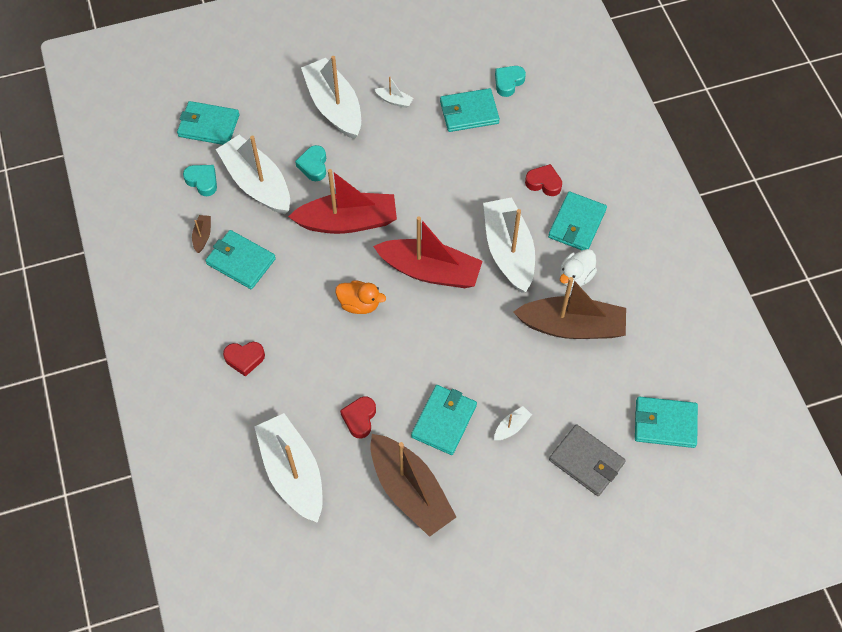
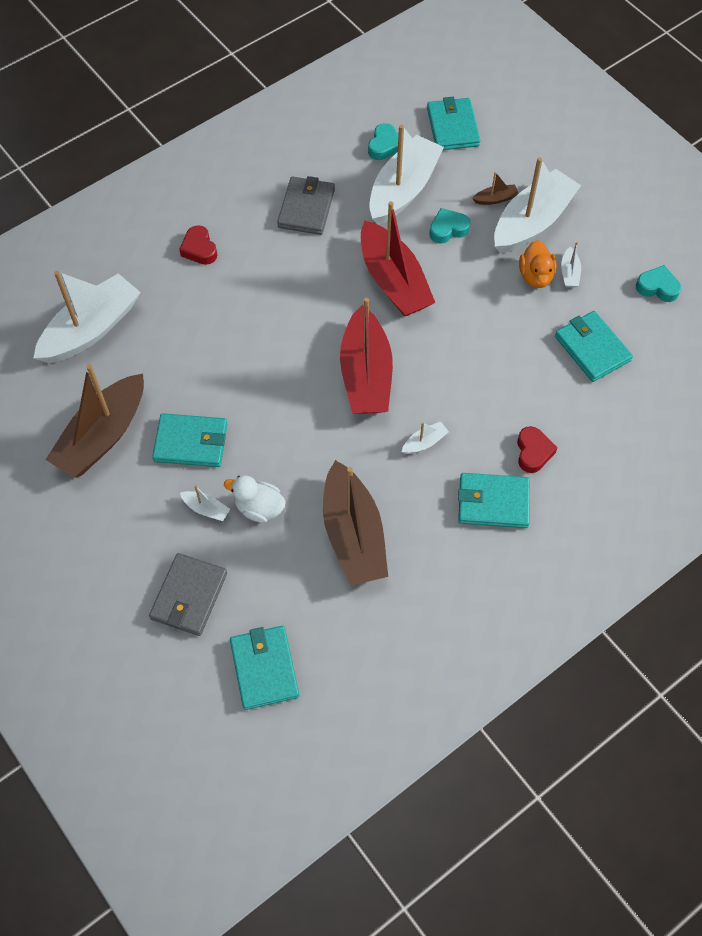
camera: 70 degrees right, 0 degrees up
brown boat [192,215,211,253] -> brown boat moved to [472,172,519,205]
turquoise wallet [205,230,276,289] -> grey wallet [277,176,335,235]
orange duck [335,280,386,314] -> orange duck moved to [519,240,557,288]
red heart [340,397,376,438] -> none
white boat [483,197,535,293] -> white boat [402,422,449,454], size x0.40
turquoise heart [495,66,526,97] -> turquoise heart moved to [636,265,681,302]
white duck [560,249,597,288] -> white duck moved to [224,475,286,523]

